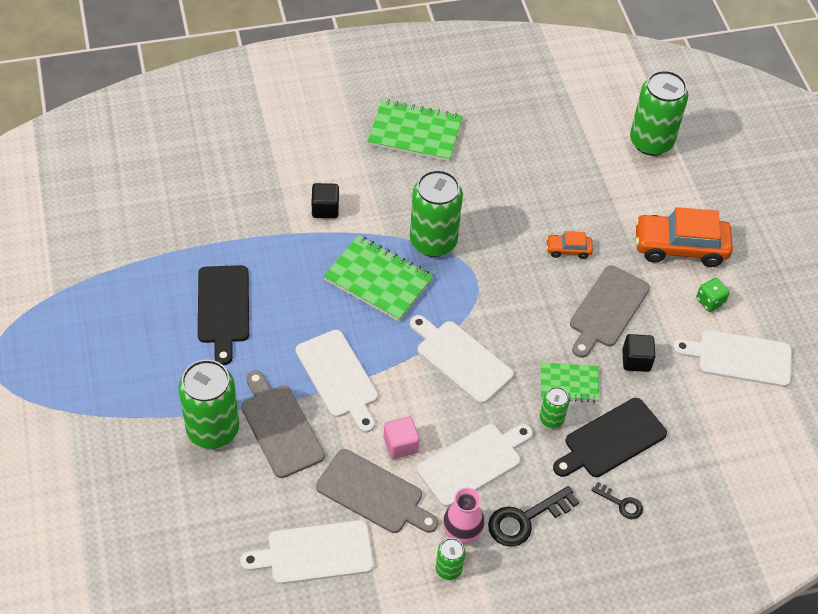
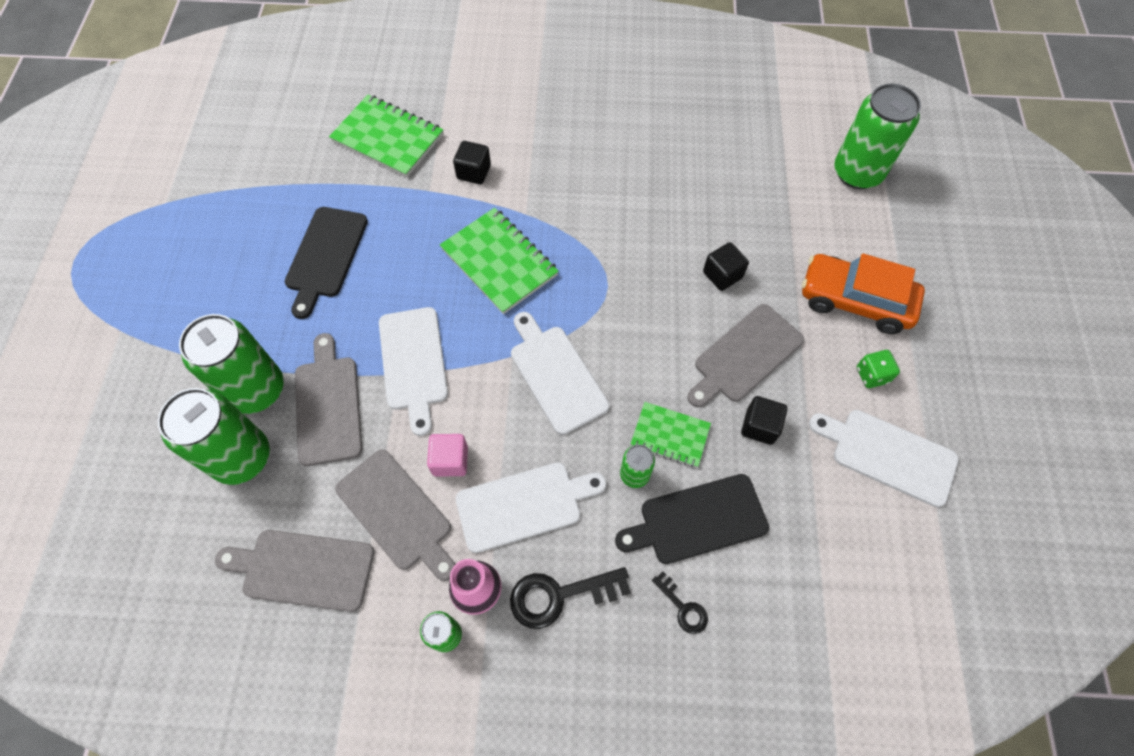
camera: 20 degrees right, 10 degrees up
white cutting board [240,520,374,584] -> grey cutting board [215,530,374,612]
green notebook [368,99,463,162] -> green notebook moved to [329,95,443,177]
green can [410,170,463,257] -> green can moved to [158,388,270,485]
orange car [546,231,593,259] -> black cube [703,242,749,291]

